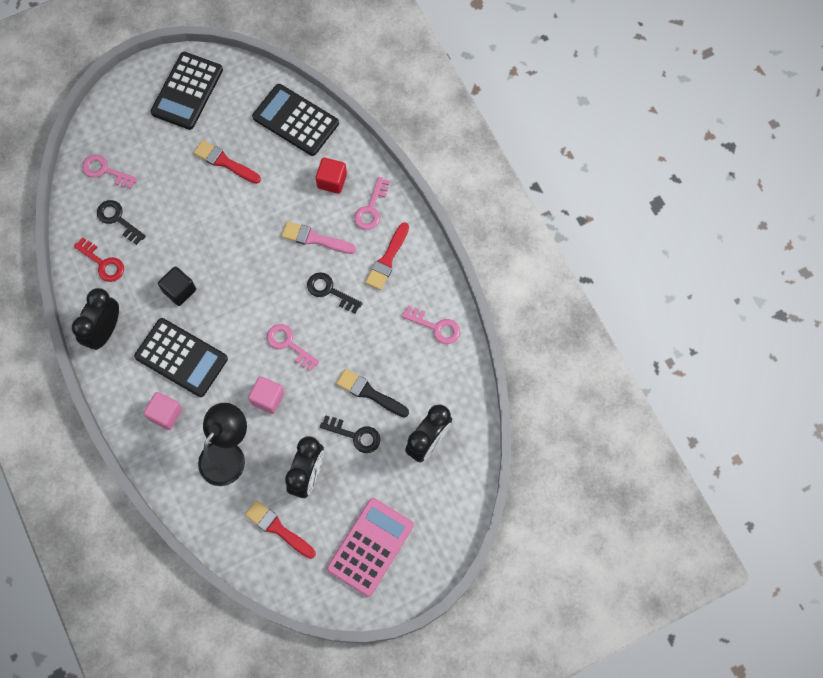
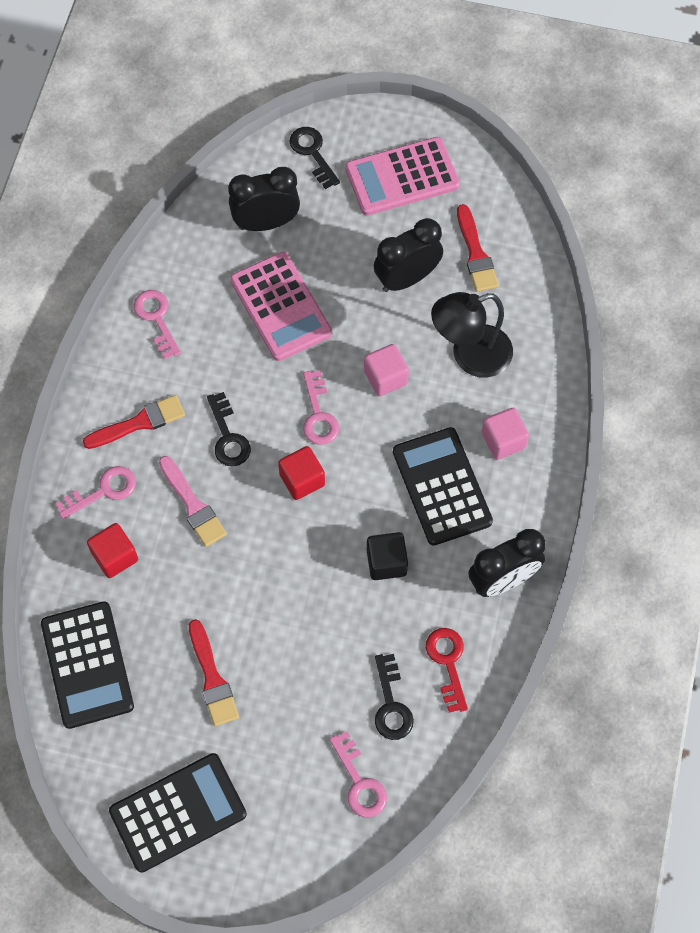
camera: 140 degrees left, 5 degrees down
black key [320,415,381,453] -> black key moved to [289,127,340,189]
black brush [336,369,409,418] -> pink calculator [230,252,332,361]
none -> red cube [278,446,325,500]

